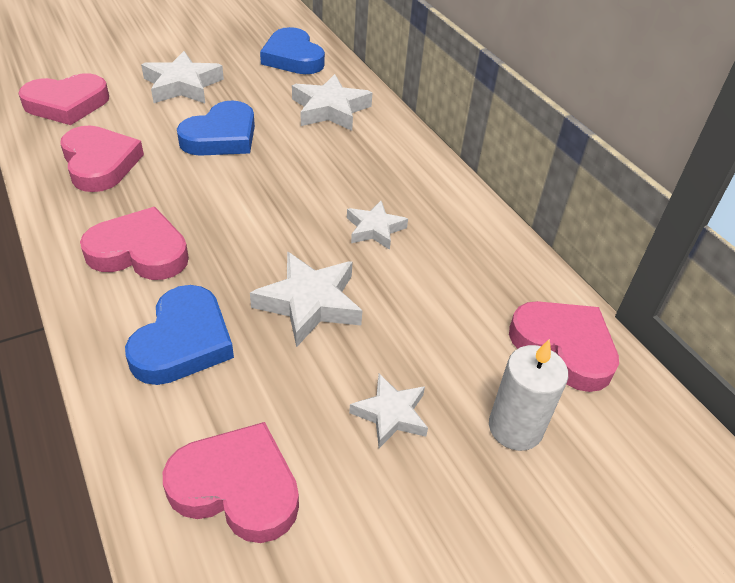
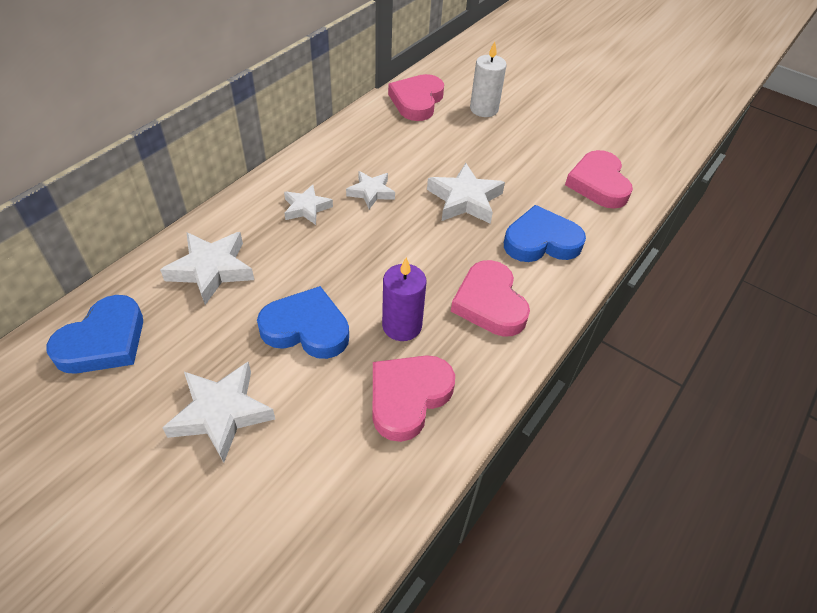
camera: 115 degrees left, 5 degrees up
pink heart [18,73,109,125] -> none
white star [349,374,428,448] -> white star moved to [284,185,333,225]
none -> purple candle [382,258,427,341]

